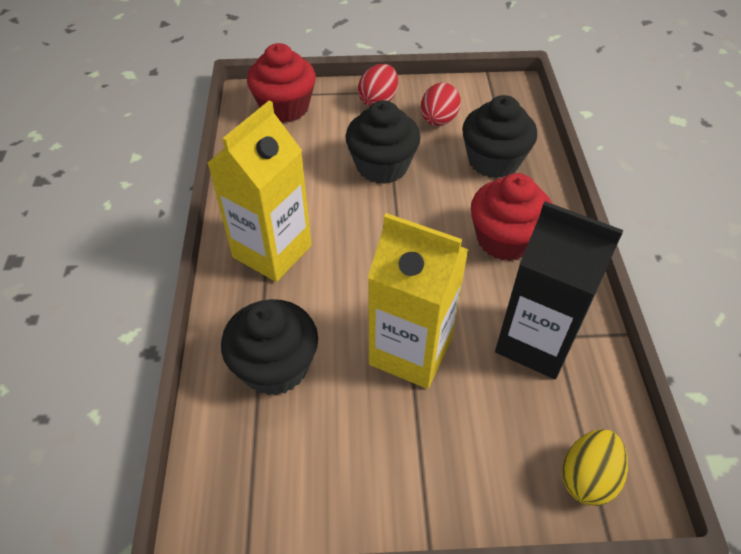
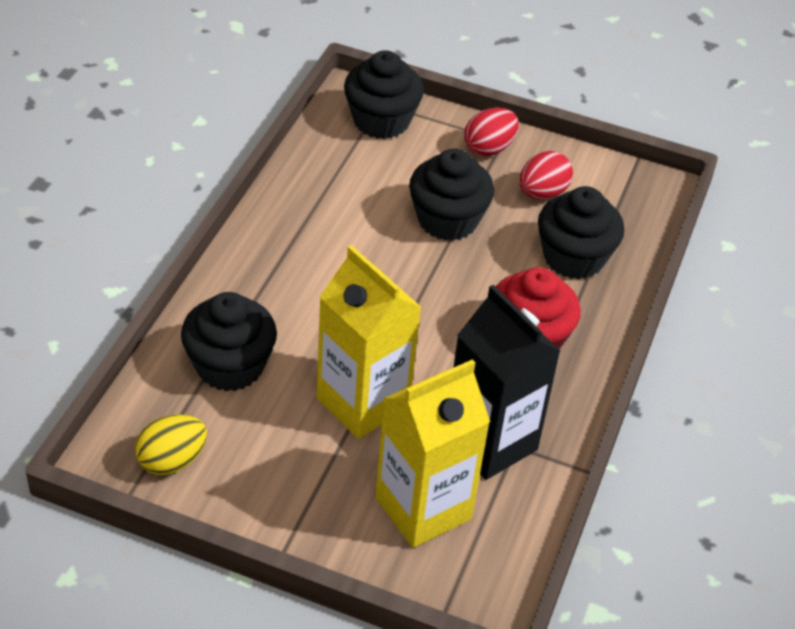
camera: 20 degrees right, 5 degrees down
yellow carton [208,101,312,282] -> yellow carton moved to [375,359,490,548]
red cupcake [247,43,316,123] -> black cupcake [344,50,424,139]
yellow egg [562,429,628,506] -> yellow egg moved to [135,414,207,475]

